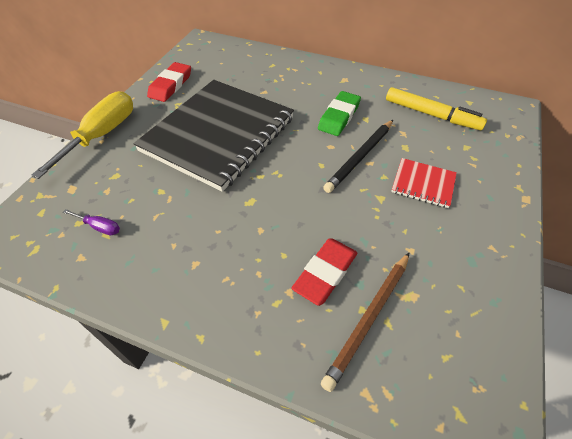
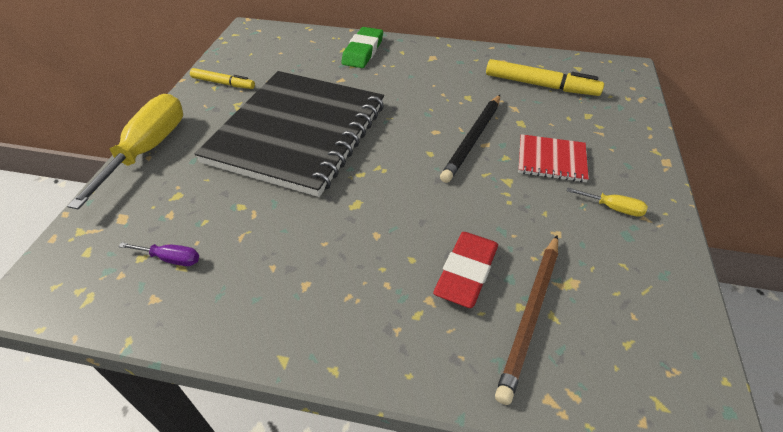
camera: 10 degrees left, 5 degrees down
red eraser [147,62,191,102] -> yellow marker [190,68,255,89]
green eraser [318,91,361,136] -> green eraser moved to [341,27,383,68]
none -> yellow screwdriver [567,187,648,217]

